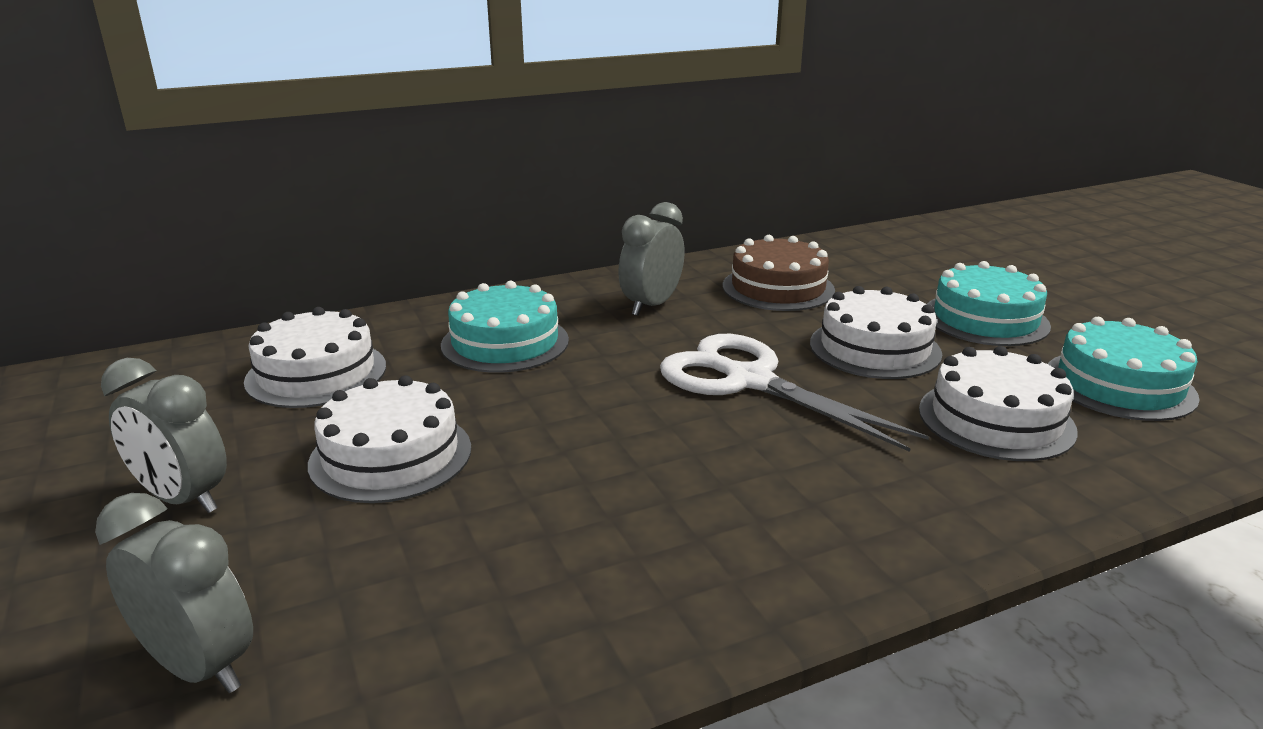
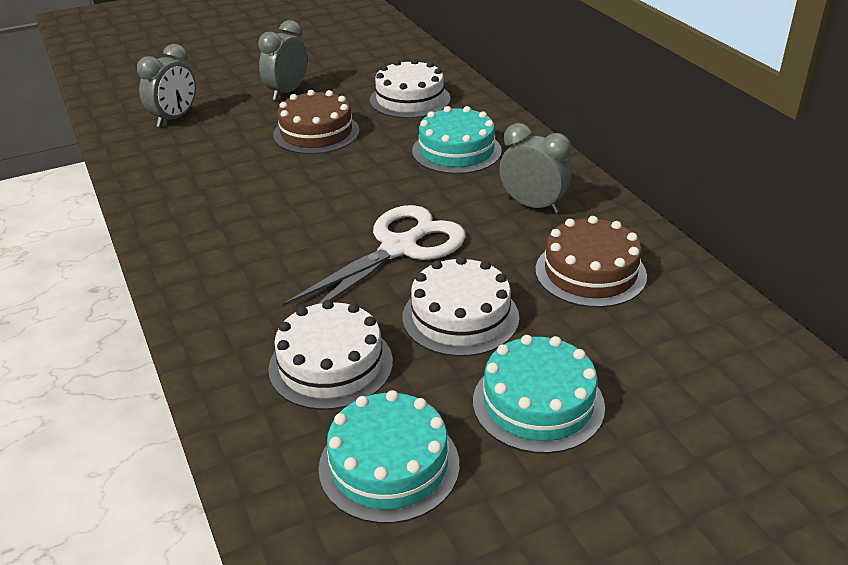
camera: 90 degrees right, 10 degrees up
white cake [308,375,471,503] -> brown cake [273,90,360,154]

